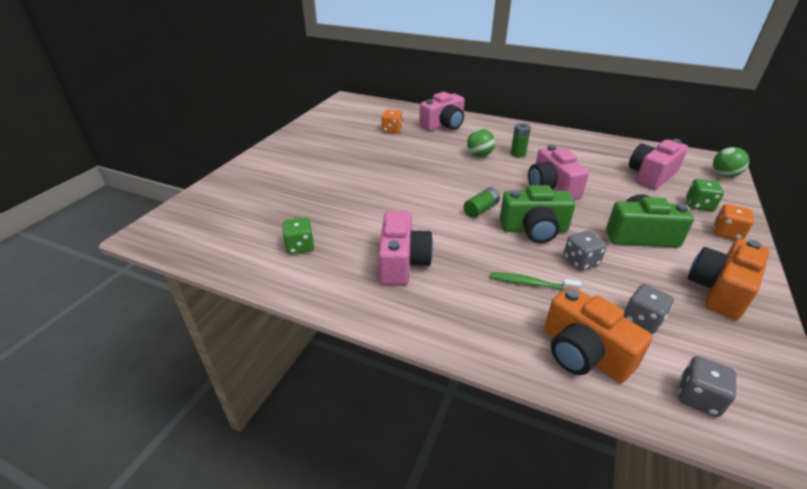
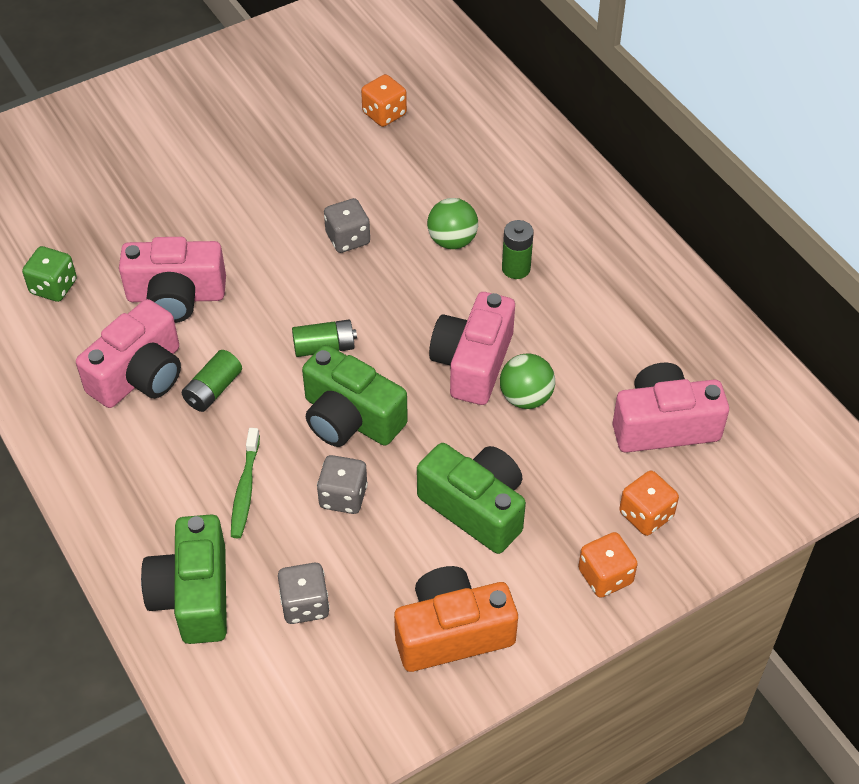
camera: 35 degrees right, 15 degrees up
pink camera [419,92,465,131] -> pink camera moved to [119,237,226,323]
green toothbrush [490,272,581,290] -> green toothbrush turned 135 degrees counterclockwise [231,428,260,538]
orange camera [544,286,652,383] -> green camera [141,514,227,644]
grey dice [678,356,736,417] -> grey dice moved to [324,198,370,253]
green dice [686,179,724,211] -> orange dice [619,471,679,536]
green ball [713,147,749,177] -> green ball moved to [500,353,555,409]
none -> green battery [182,350,242,412]

